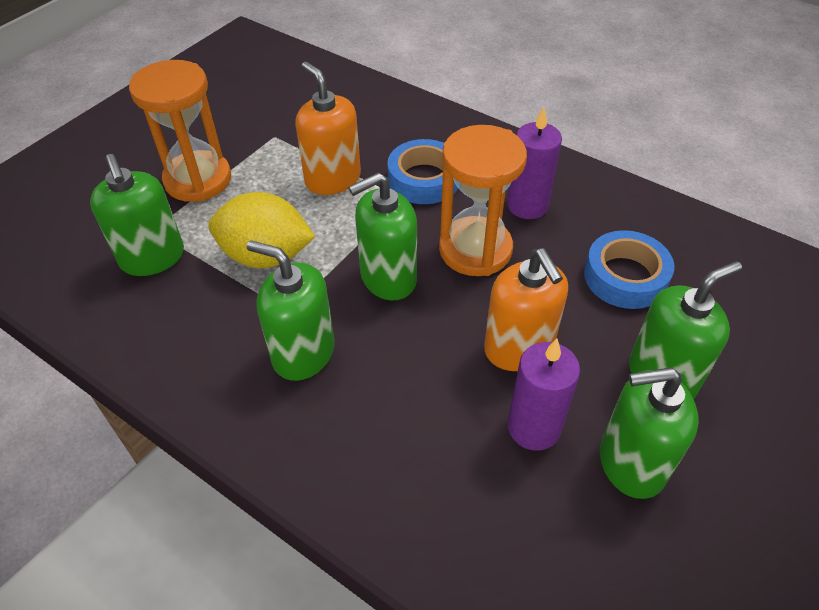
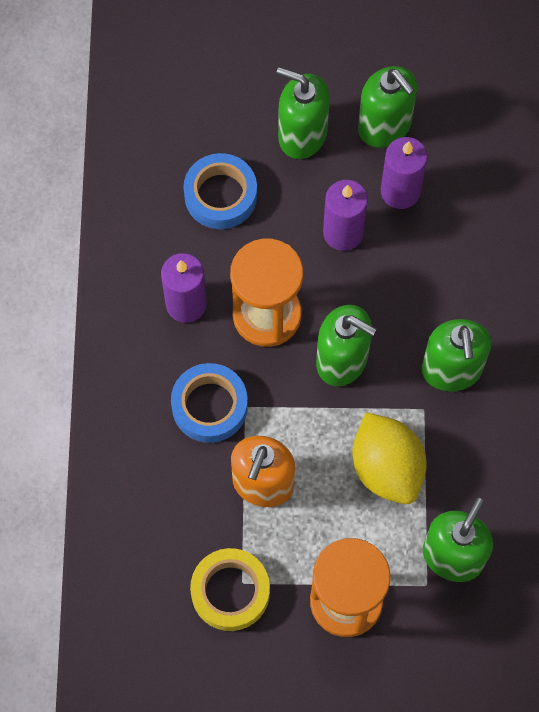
camera: 125 degrees left, 20 degrees up
orange soap dispenser [484,249,568,371] -> purple candle [323,180,368,251]
none -> yellow tape [190,548,270,631]

